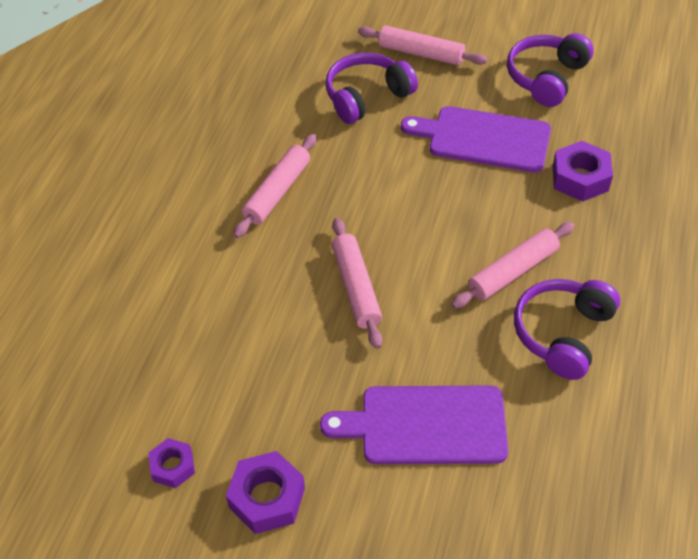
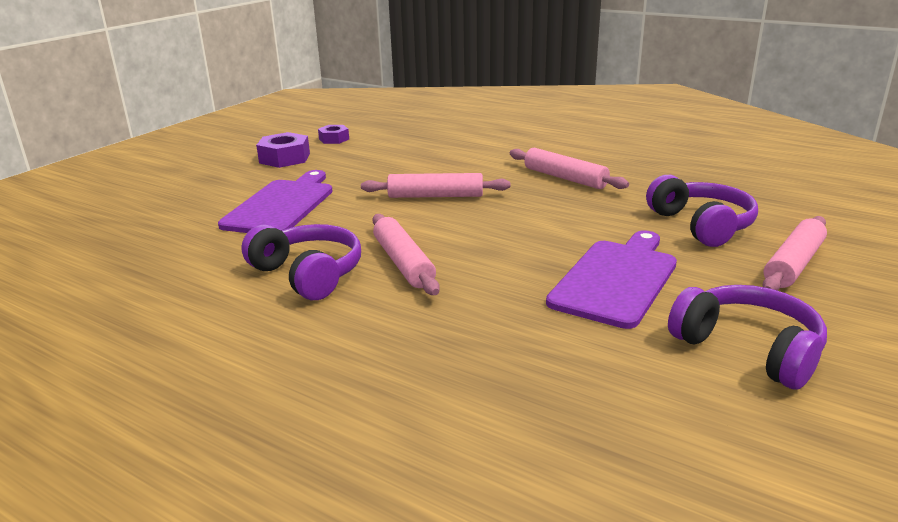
camera: 105 degrees right, 25 degrees down
purple nut [553,141,613,202] -> none

